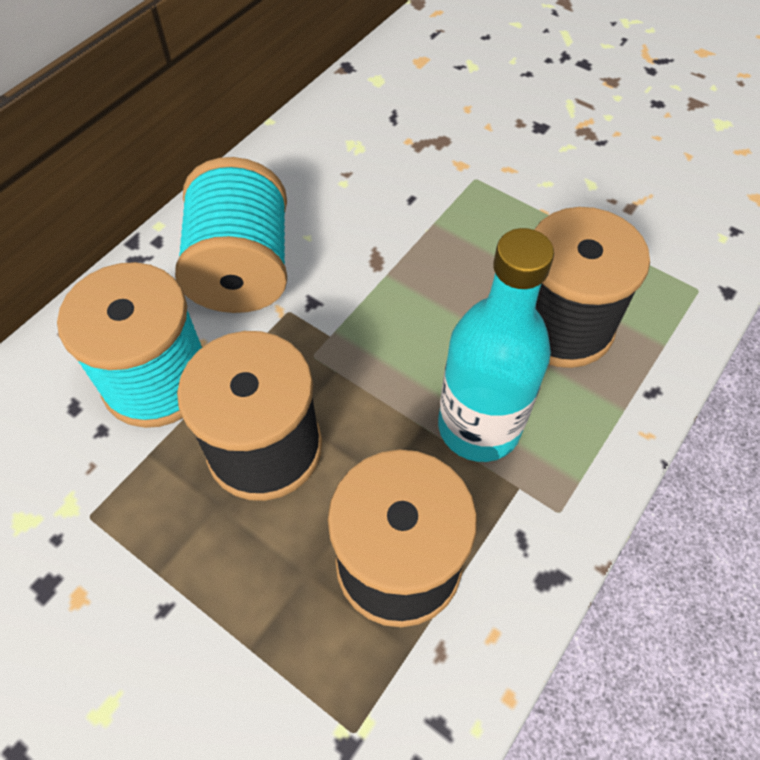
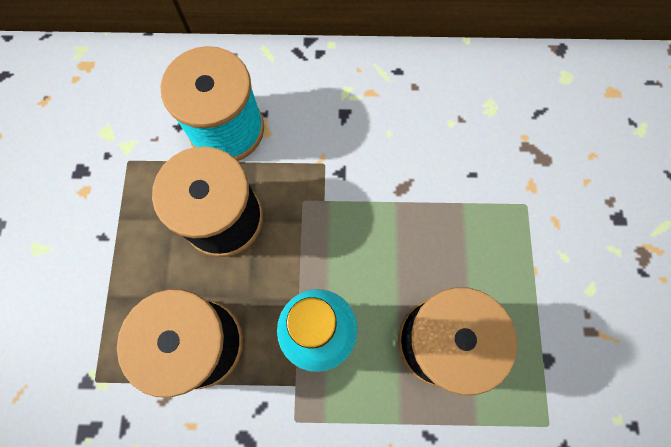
camera: 55 degrees right, 15 degrees up
turquoise spool [175,157,287,313] -> none

